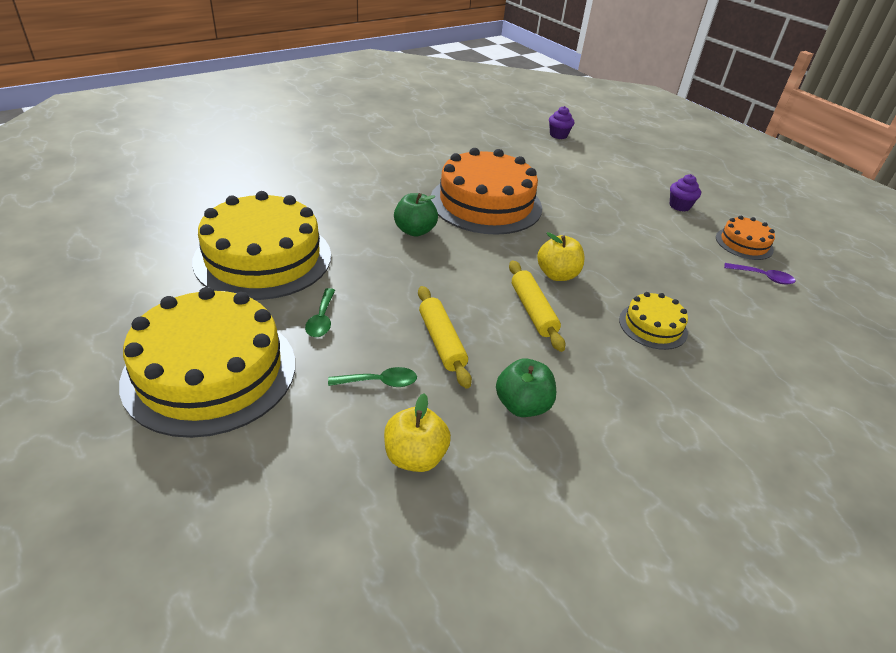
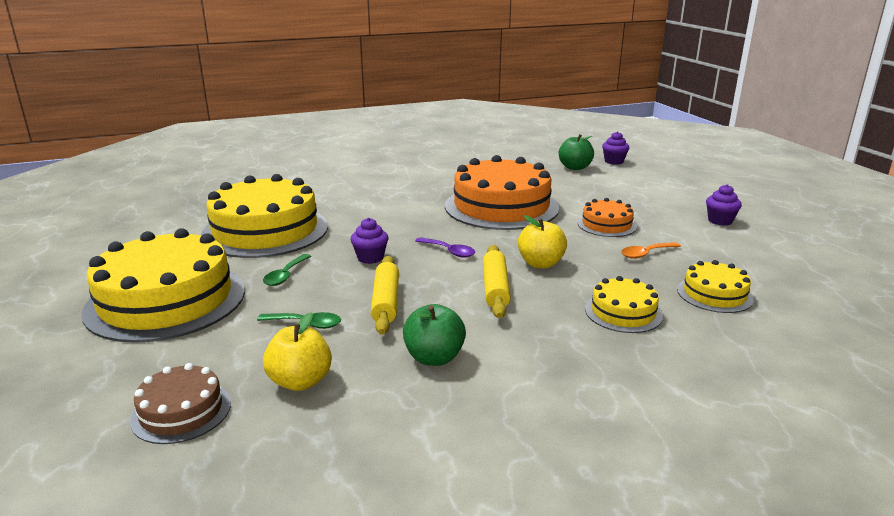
camera: 20 degrees right, 15 degrees down
green apple [394,193,438,237] -> green apple moved to [559,134,594,170]
orange cake [716,216,775,260] -> orange cake moved to [577,198,637,237]
purple spoon [724,263,796,284] -> purple spoon moved to [415,237,475,258]
none -> brown cake [130,363,231,444]
none -> purple cupcake [351,218,389,264]
none -> orange spoon [621,242,681,259]
none -> yellow cake [677,260,754,313]

